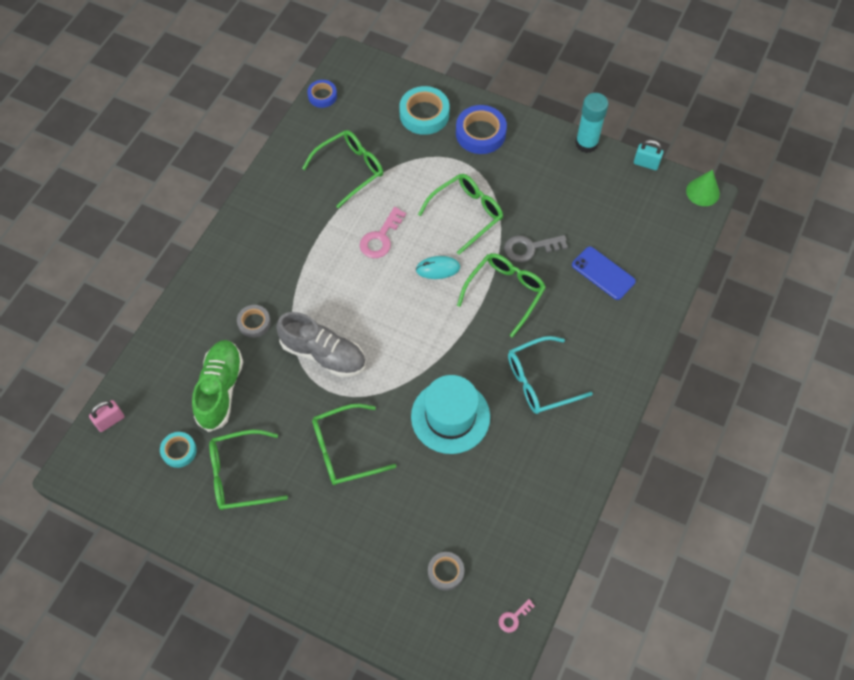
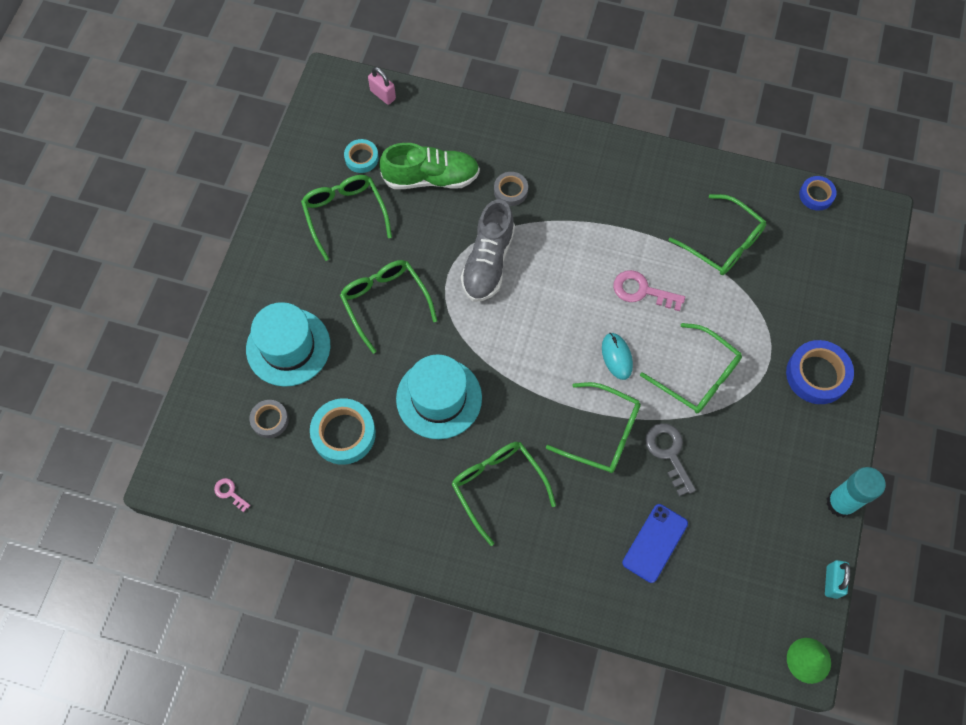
camera: 80 degrees right, 5 degrees up
turquoise tape [399,86,449,135] -> turquoise tape moved to [310,398,376,465]
turquoise glasses [508,336,593,414] -> green glasses [451,442,556,546]
none -> turquoise hat [246,302,330,387]

